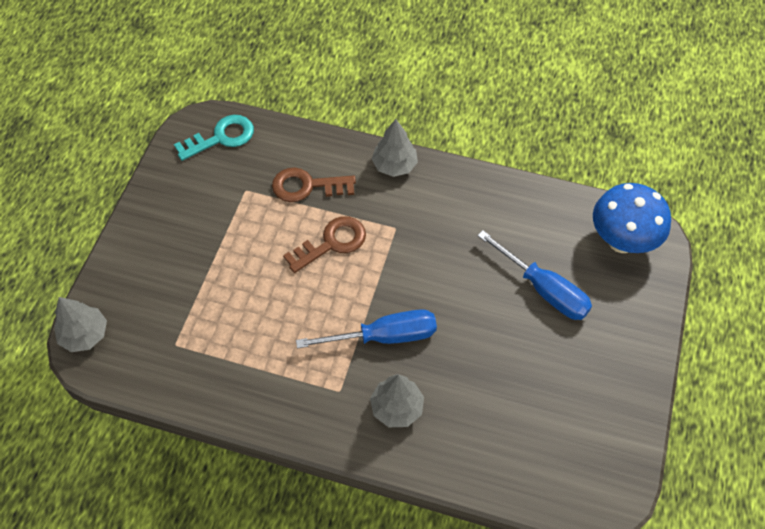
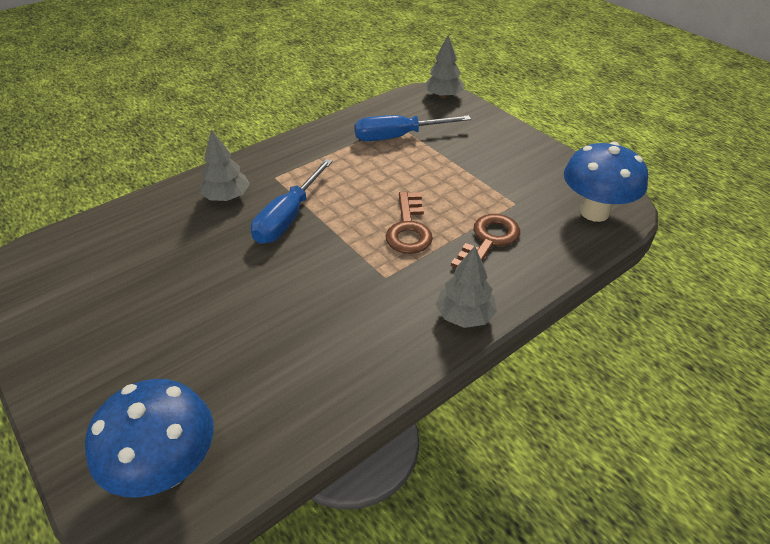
camera: 125 degrees right, 15 degrees down
turquoise key [174,115,254,161] -> blue mushroom [564,142,648,222]
blue screwdriver [477,230,592,320] -> blue screwdriver moved to [354,115,471,141]

